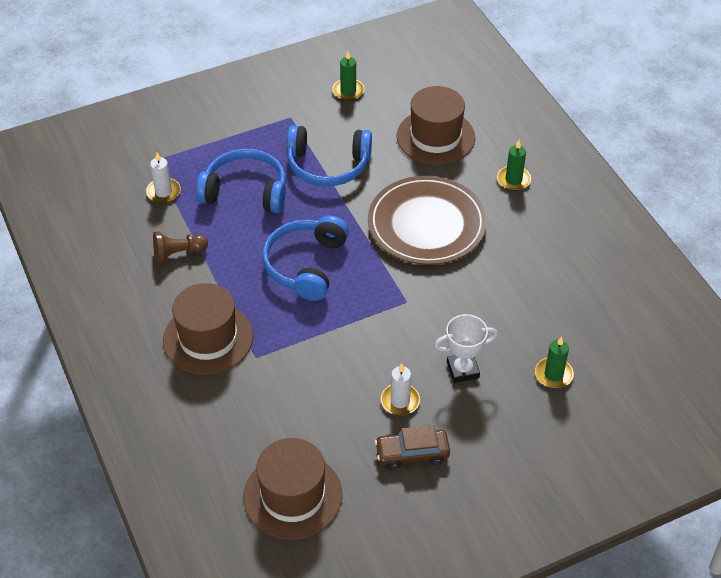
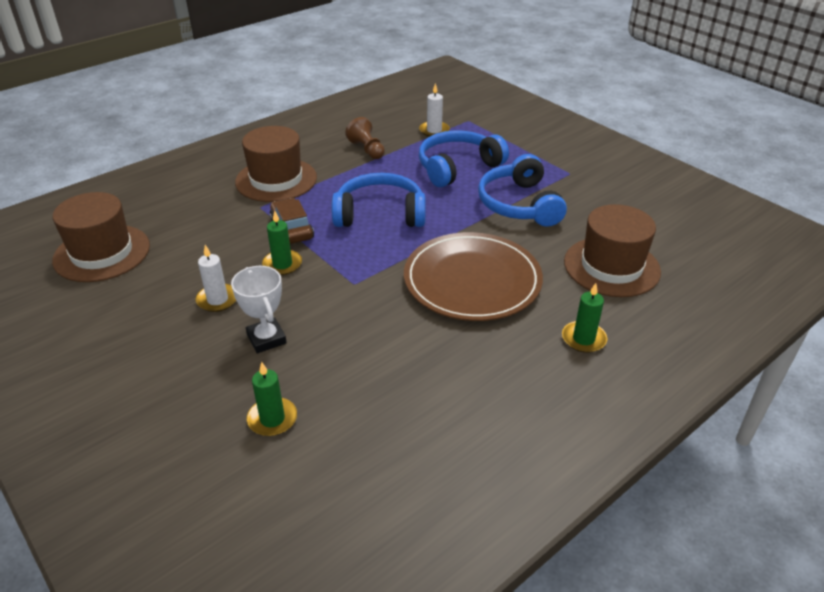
camera: 75 degrees right, 10 degrees down
blue headphones [196,149,286,213] -> blue headphones turned 120 degrees counterclockwise [419,130,509,187]
green candle [332,51,364,101] -> green candle moved to [262,211,302,275]
brown car [375,425,450,470] -> brown car moved to [270,198,314,244]

